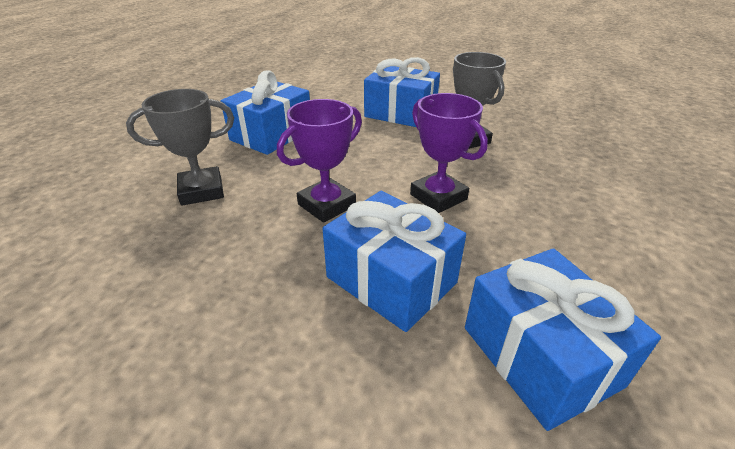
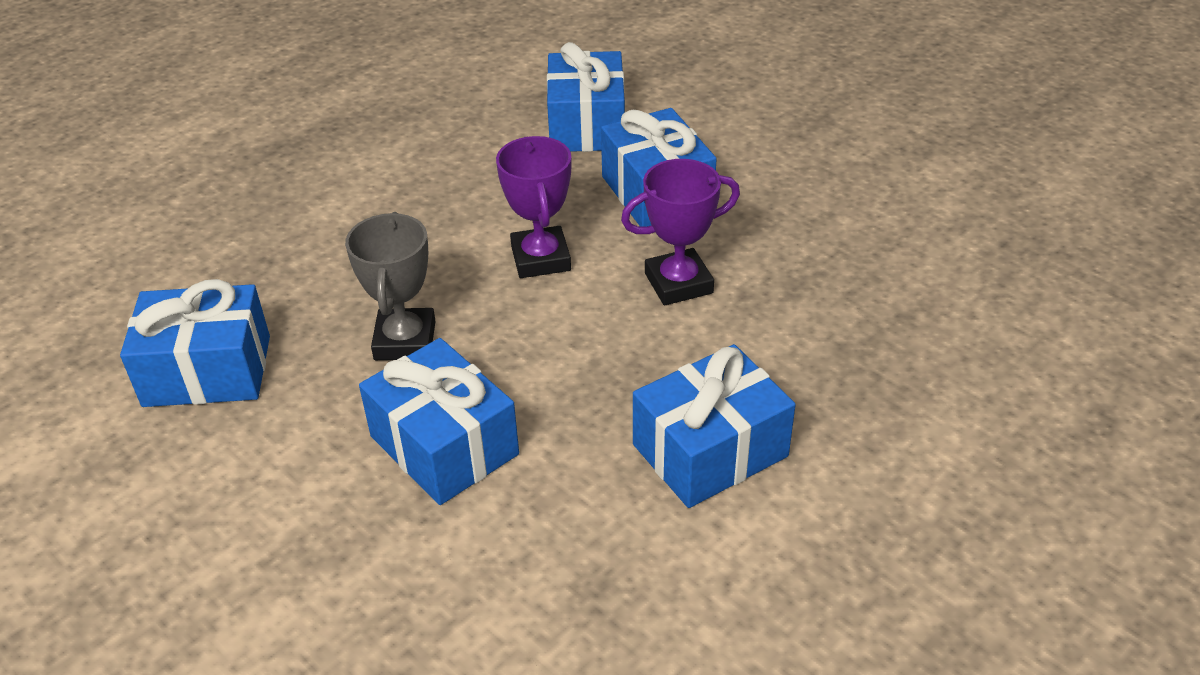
camera: 155 degrees left, 5 degrees up
grey trophy [126,89,234,206] -> none
none -> blue gift [120,279,270,407]

